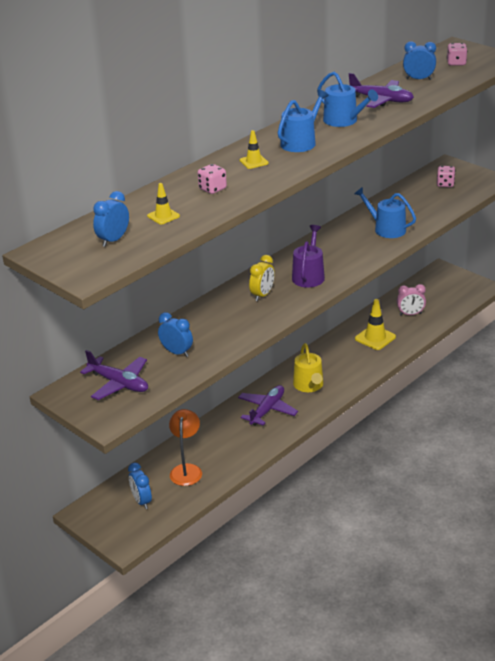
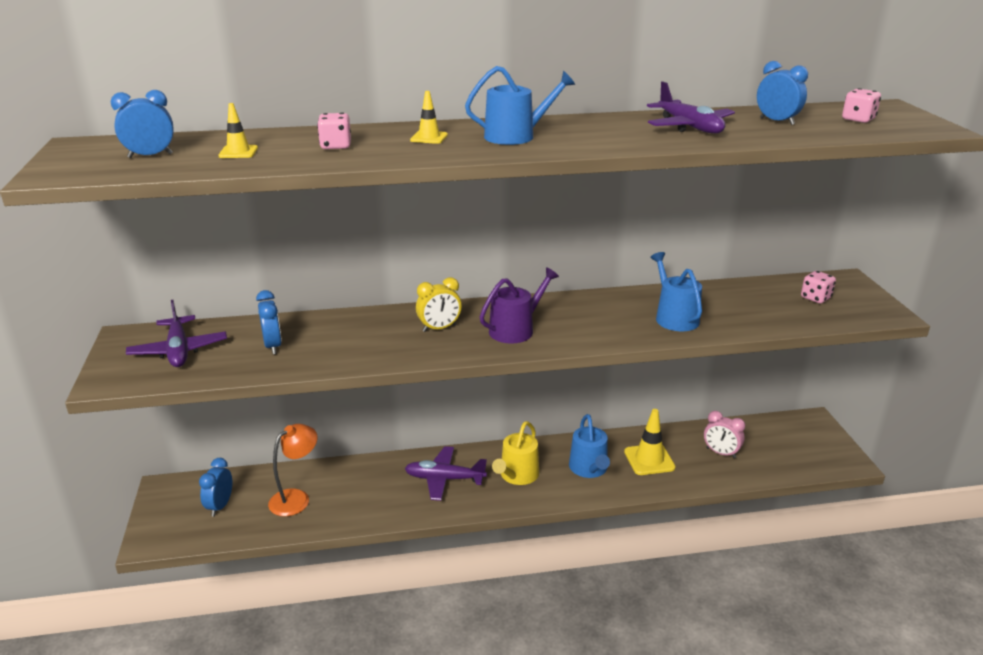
camera: 35 degrees right, 5 degrees down
purple plane [238,385,298,426] -> purple plane turned 150 degrees counterclockwise [405,446,487,501]
blue watering can [317,72,378,127] -> blue watering can moved to [569,414,610,478]

